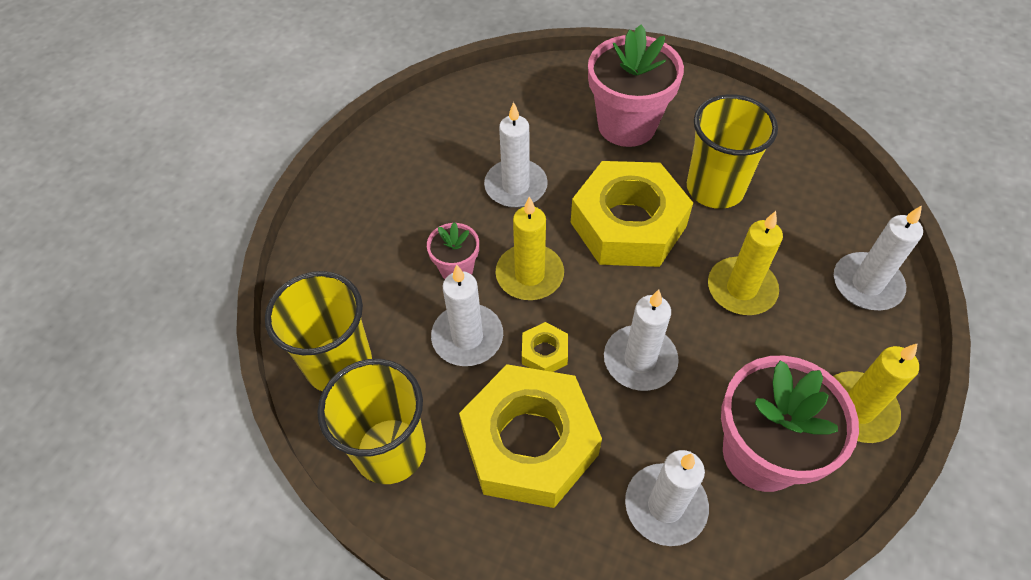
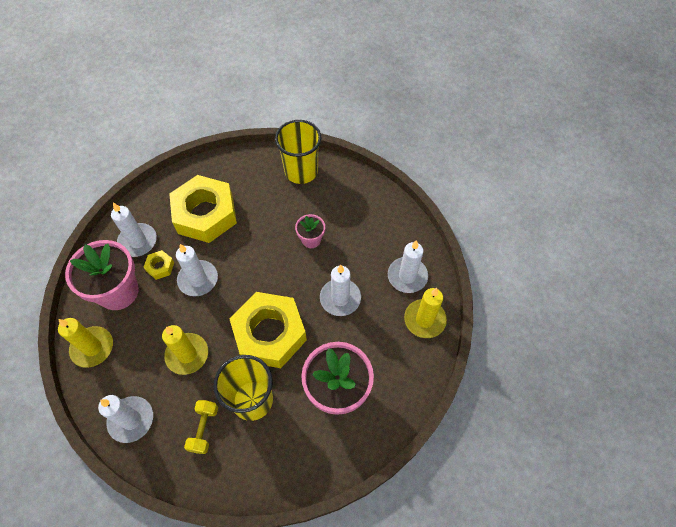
camera: 125 degrees right, 5 degrees up
yellow cup [317,359,426,484] -> none
white candle [431,265,503,366] -> white candle moved to [388,240,428,293]
yellow candle [495,196,564,300] -> yellow candle moved to [404,288,447,338]
yellow nut [522,322,568,372] -> yellow nut moved to [143,250,174,280]
none -> yellow dumbbell [184,400,218,454]

